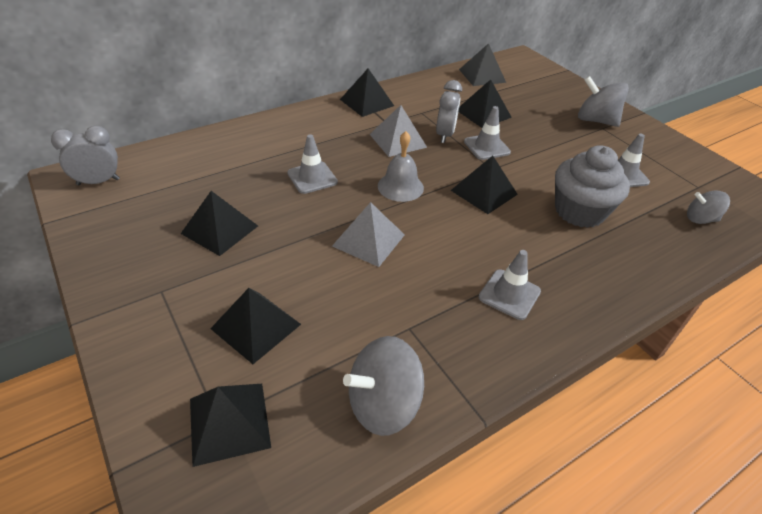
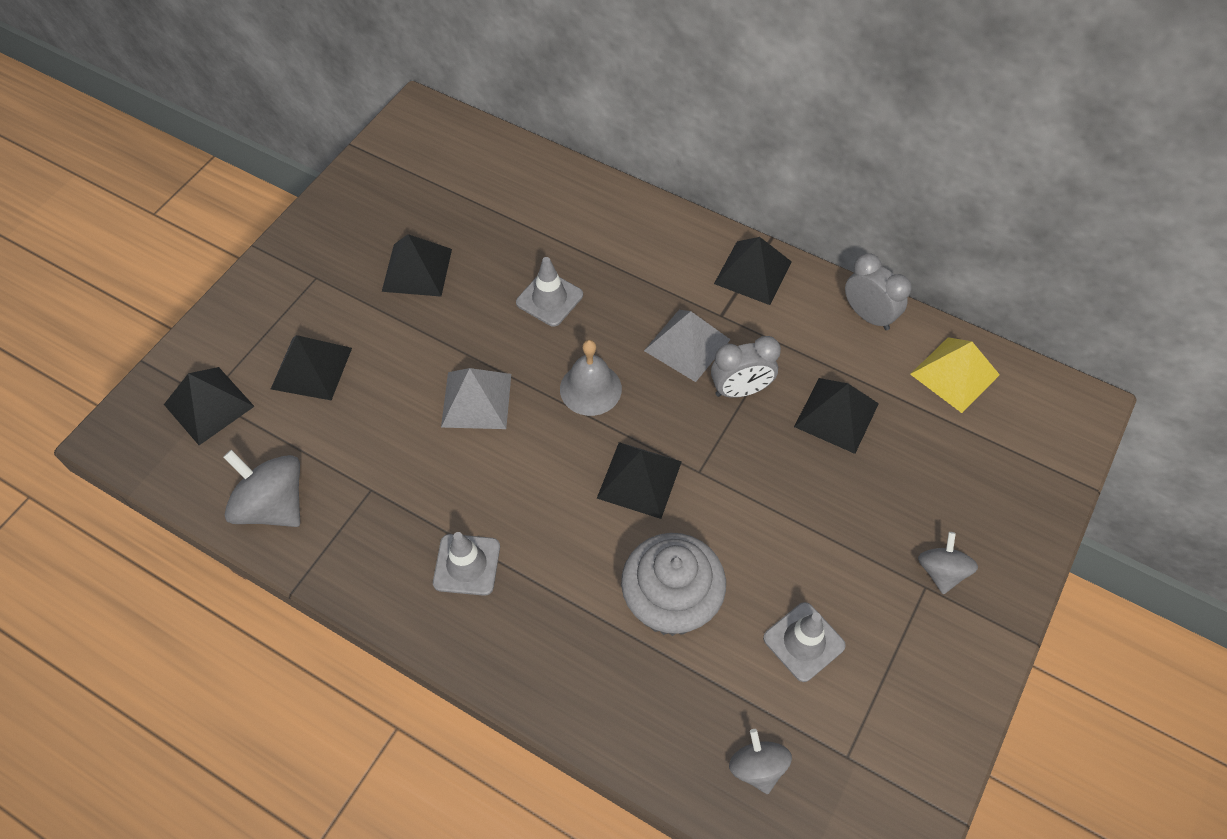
camera: 65 degrees right, 15 degrees up
grey clock [51,126,120,185] -> grey clock moved to [845,253,912,330]
black pyramid [459,43,506,86] -> yellow pyramid [910,337,1000,413]
grey traffic cone [464,106,511,160] -> none
grey spinning top [578,76,629,127] -> grey spinning top [918,532,978,594], size x0.62

